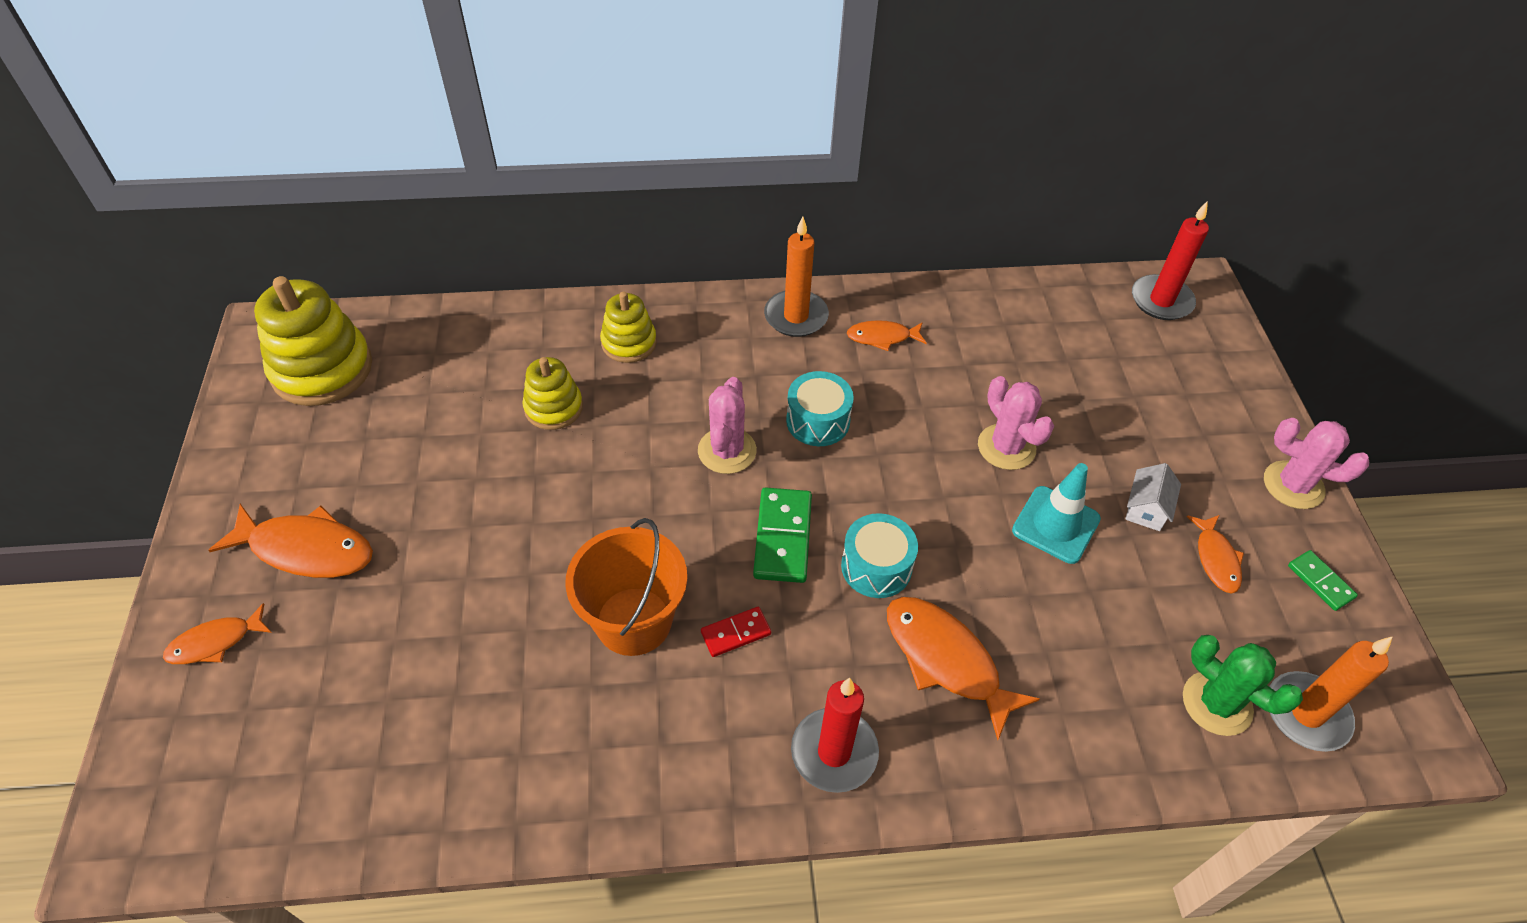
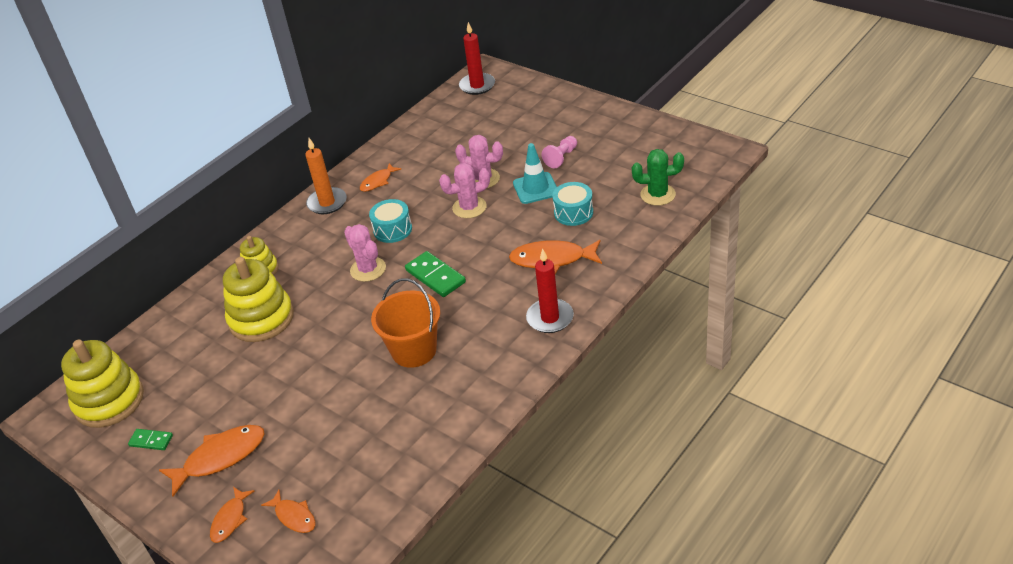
camera: 40 degrees left, 10 degrees down
yellow stacking toy [522,357,583,430] -> yellow stacking toy [223,257,294,342], size x1.73
red domino [701,607,771,657] -> none
turquoise drum [841,513,918,598] -> turquoise drum moved to [552,182,593,226]
white house [1125,463,1181,531] -> pink pawn [542,136,577,169]
orange fish [1187,515,1244,594] -> orange fish moved to [261,490,316,533]
pink cactus [1264,418,1369,509] -> pink cactus moved to [439,163,490,218]
orange candle [1269,636,1393,752] -> none
green domino [1288,550,1358,611] -> green domino moved to [128,429,173,450]

